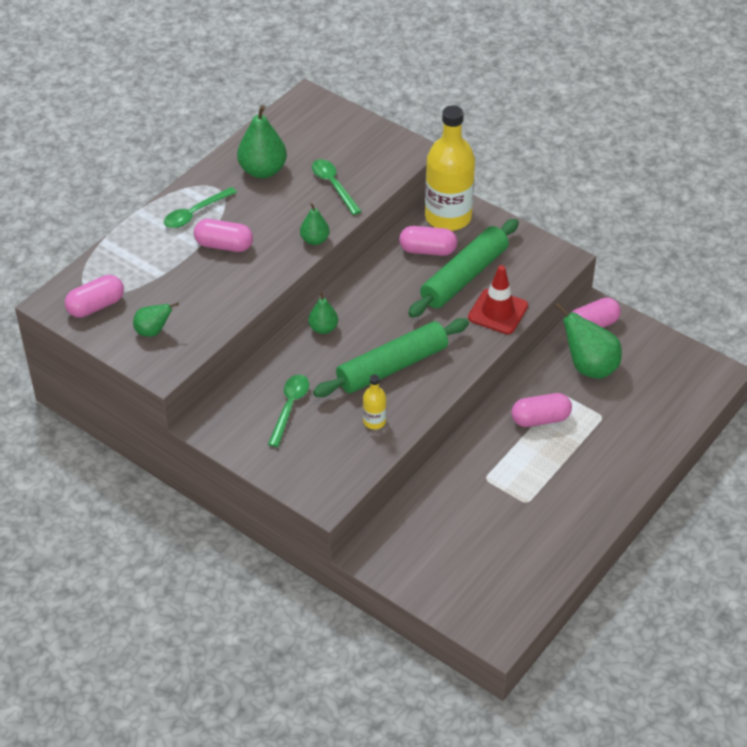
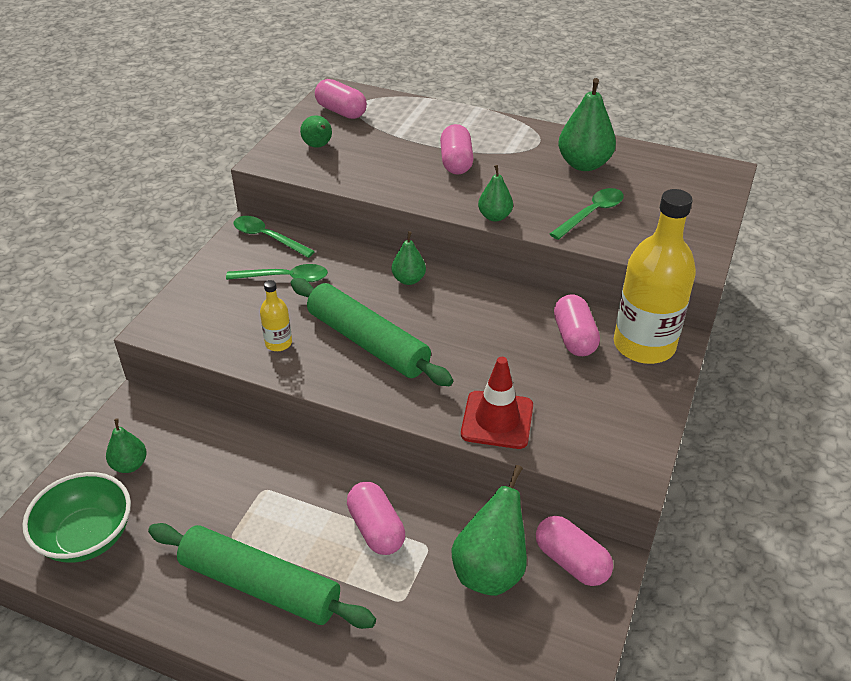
camera: 75 degrees right, 5 degrees down
green spoon [164,187,237,228] -> green spoon moved to [233,216,315,258]
green rolling pin [408,219,519,317] -> green rolling pin moved to [148,523,376,629]
none -> green bowl [22,472,131,563]
none -> green pear [106,418,147,473]

